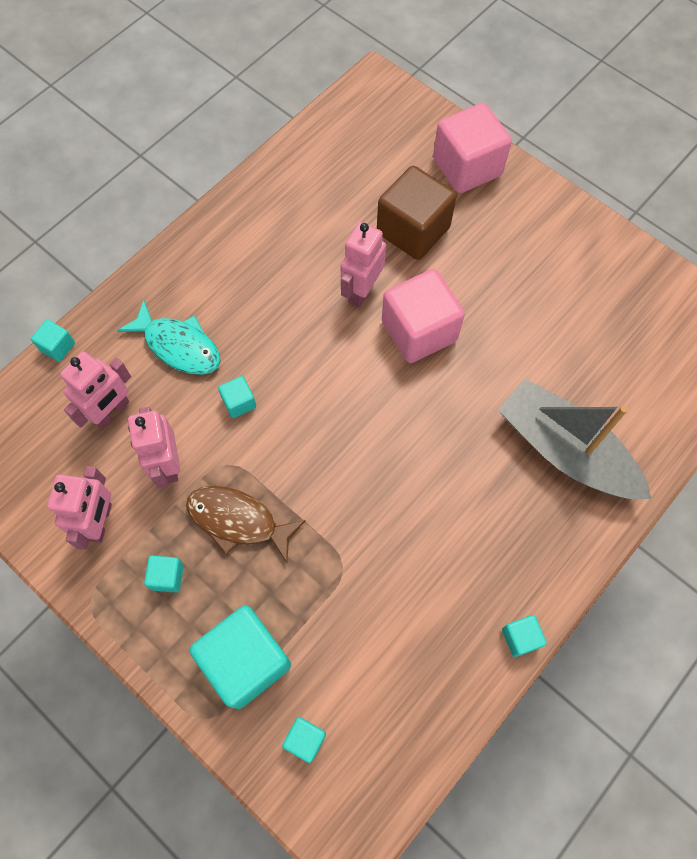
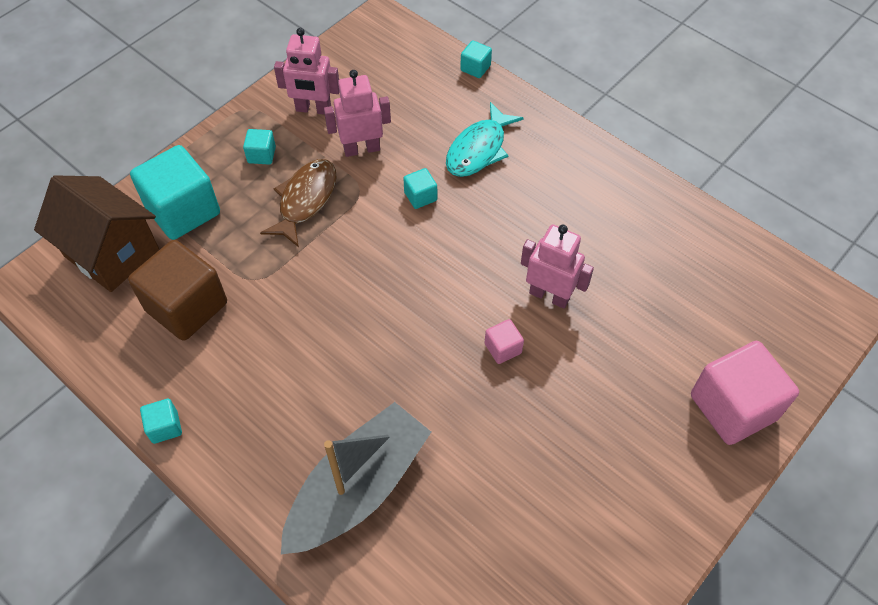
camera: 90 degrees right, 10 degrees down
pink robot [60,351,131,429] -> none
turquoise cube [282,717,326,763] -> brown house [34,175,159,292]
brown cube [377,166,457,260] -> brown cube moved to [128,240,227,341]
pink cube [382,269,465,363] -> pink cube [485,319,524,364], size x0.45

